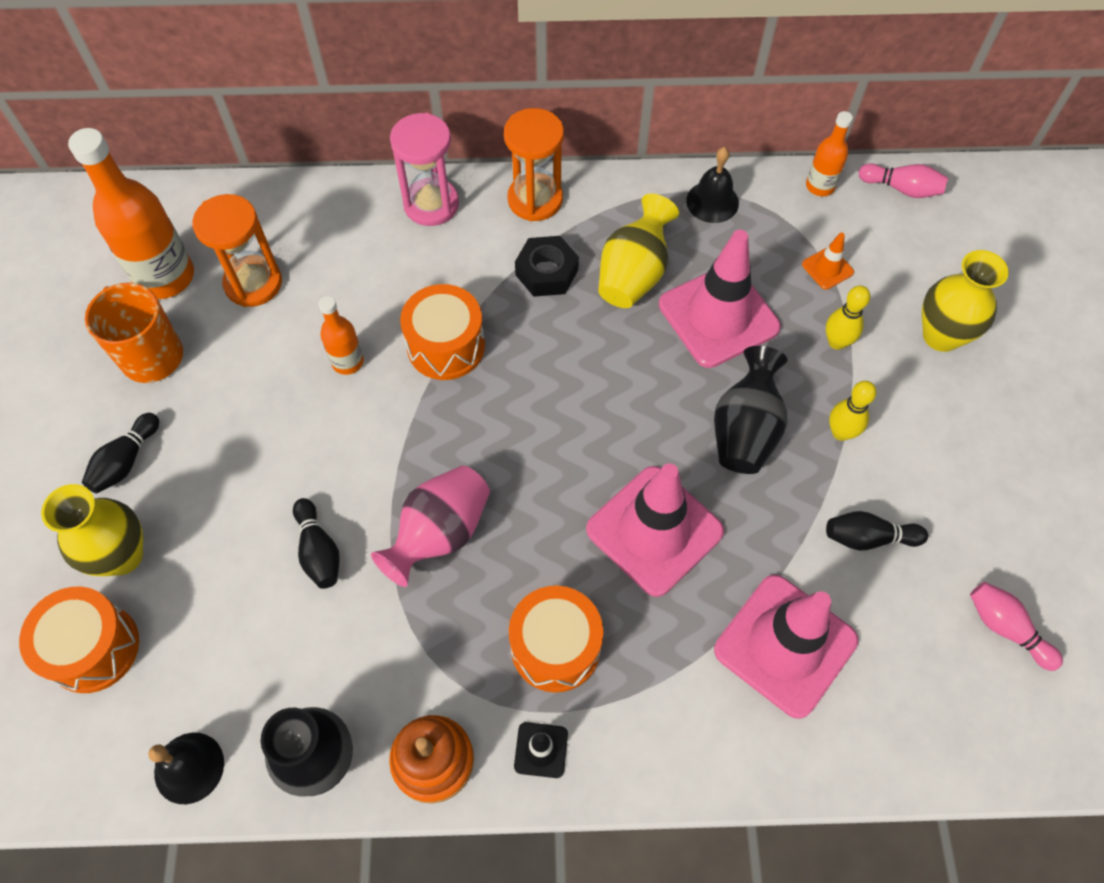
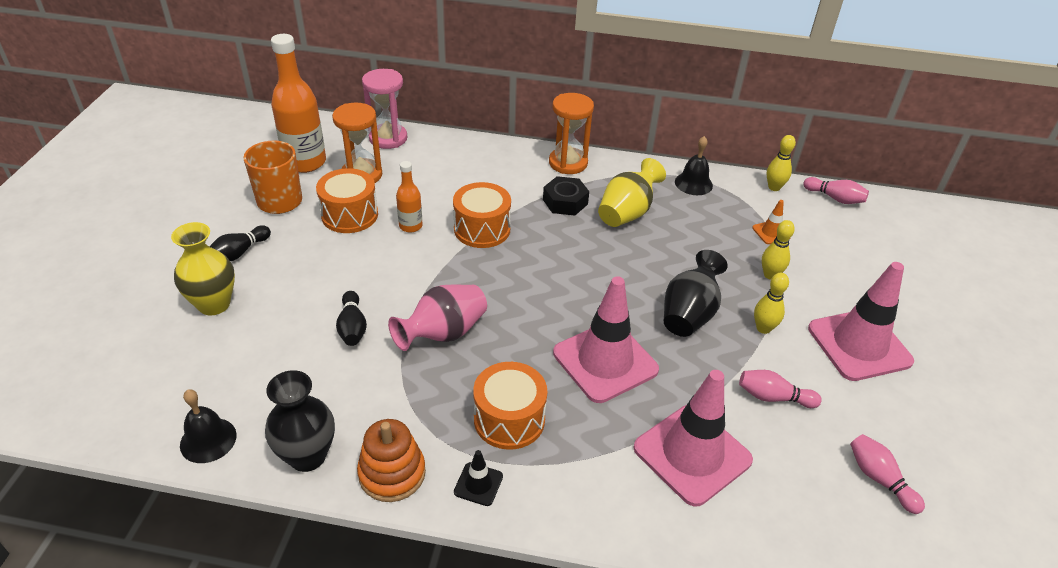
camera: 10 degrees right, 20 degrees down
orange drum [19,587,139,693] -> orange drum moved to [316,168,378,233]
pink hourglass [390,113,459,226] -> pink hourglass moved to [362,69,407,149]
pink traffic cone [659,230,781,368] -> pink traffic cone moved to [808,262,914,381]
orange bottle [806,111,853,196] -> yellow bowling pin [766,135,796,191]
black bowling pin [826,511,928,550] -> pink bowling pin [739,370,822,408]
yellow vase [922,250,1009,352] -> none

